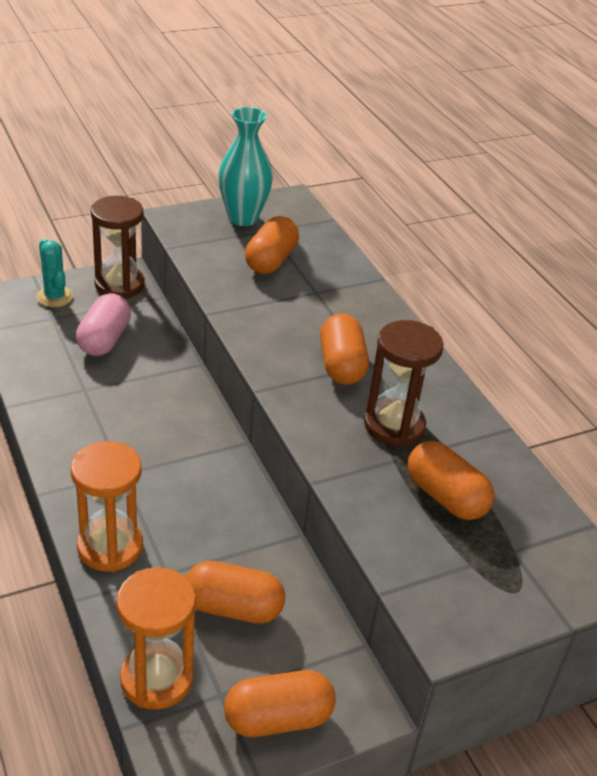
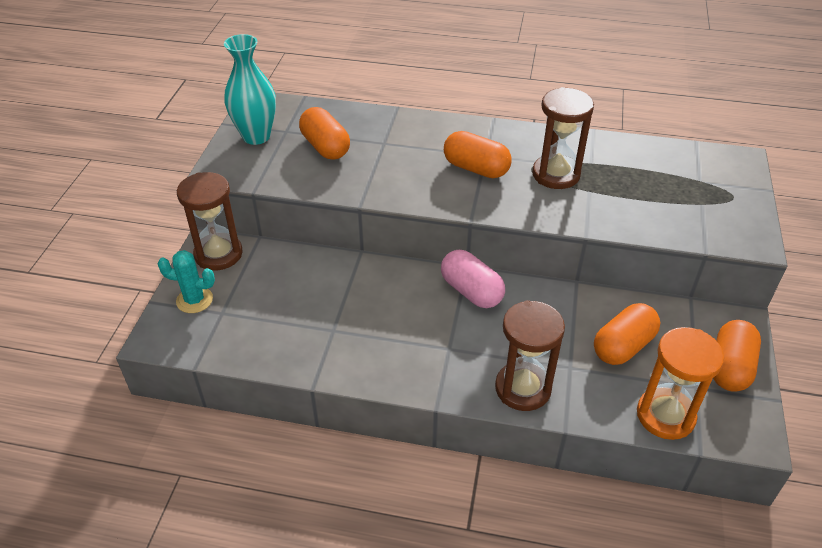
camera: 50 degrees left, 5 degrees up
orange hourglass [71,441,143,572] -> brown hourglass [495,300,565,411]
pink capsule [76,293,131,356] -> pink capsule moved to [441,250,505,308]
orange capsule [408,441,494,520] -> none

